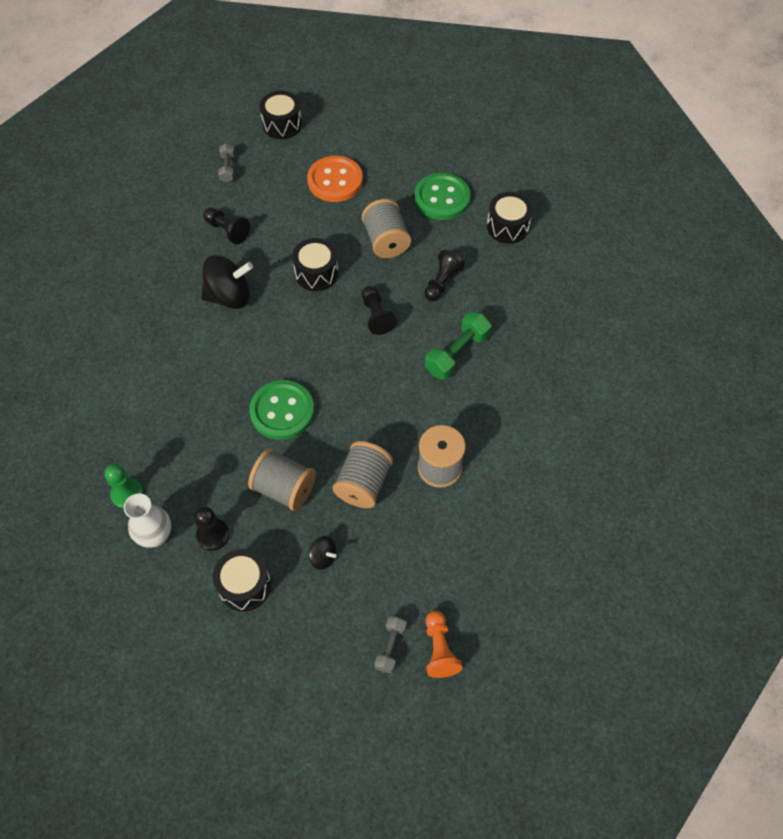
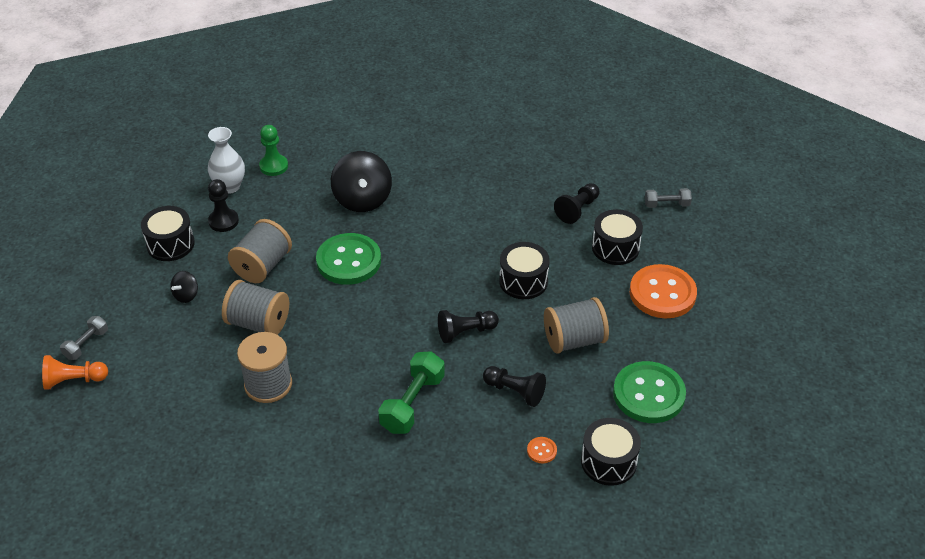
camera: 90 degrees right, 15 degrees down
black spinning top [201,255,253,309] -> black spinning top moved to [331,151,392,212]
black drum [260,91,302,139] -> black drum moved to [592,209,643,265]
grey dumbbell [374,616,407,673] -> grey dumbbell turned 75 degrees counterclockwise [60,316,108,360]
green dumbbell [425,311,492,380] -> green dumbbell turned 75 degrees clockwise [378,351,445,434]
none -> orange button [527,437,557,464]

